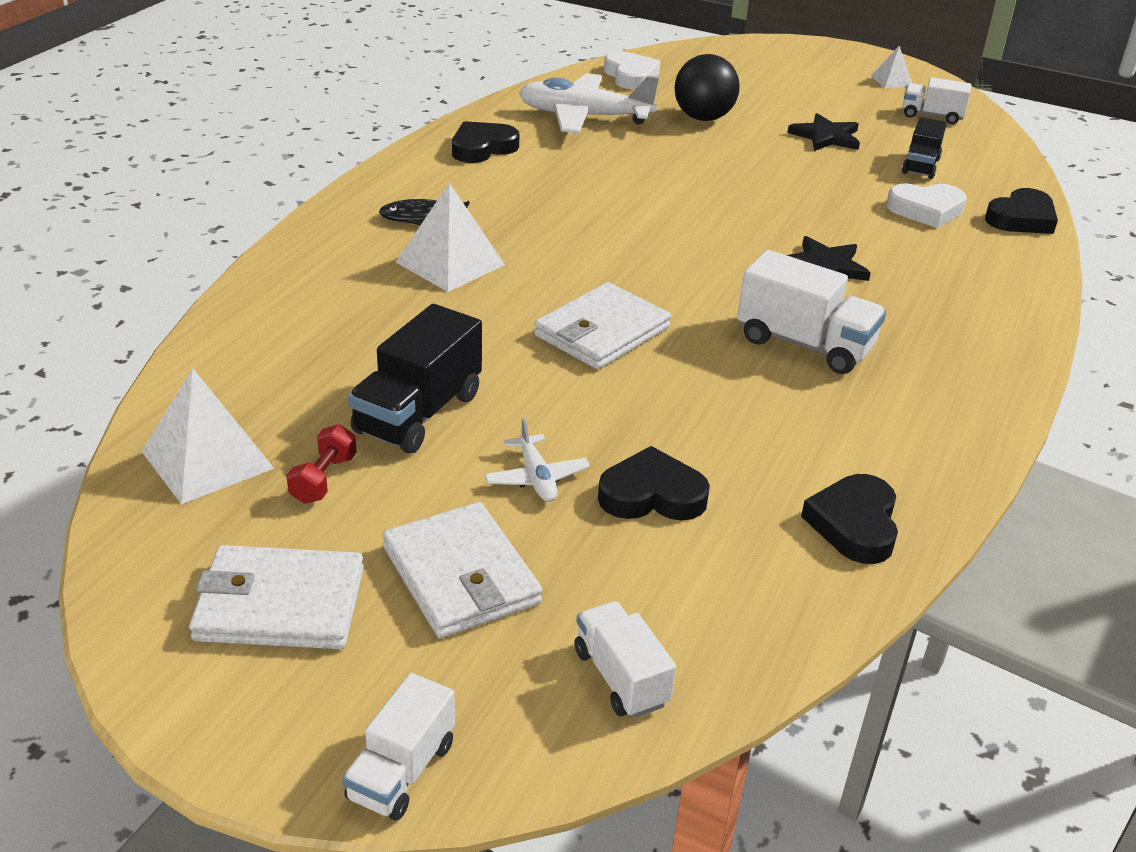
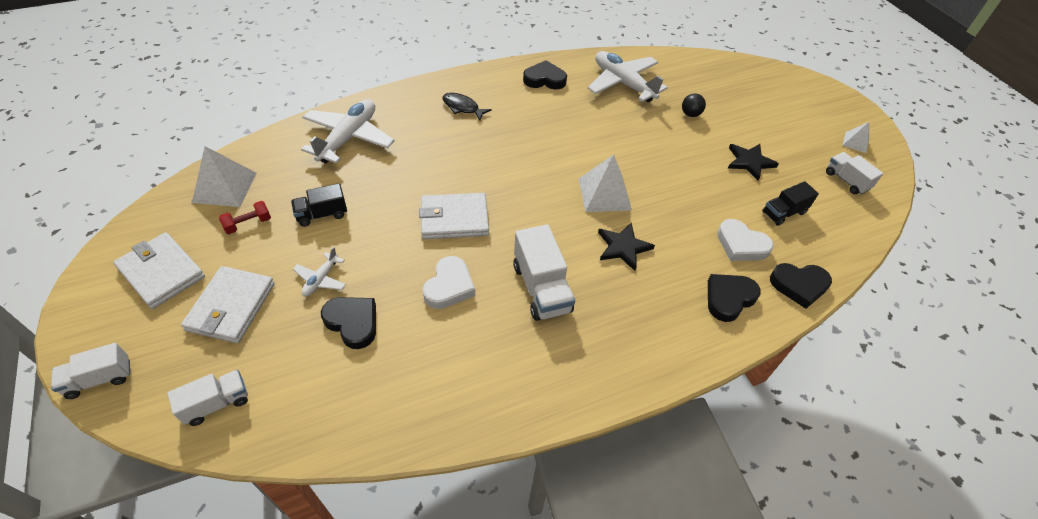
camera: 40 degrees right, 15 degrees up
black truck [348,304,482,453] -> black truck [291,183,347,227], size x0.63
white pyramid [396,183,505,292] -> white pyramid moved to [579,155,632,212]
white truck [574,601,676,718] -> white truck turned 45 degrees clockwise [168,370,248,426]
white heart [604,51,661,89] -> white heart moved to [423,256,475,309]
black ball [674,54,740,121] -> black ball [682,94,706,117], size x0.54
black heart [801,474,898,564] -> black heart moved to [708,274,761,322]
none -> white plane [301,99,395,164]

